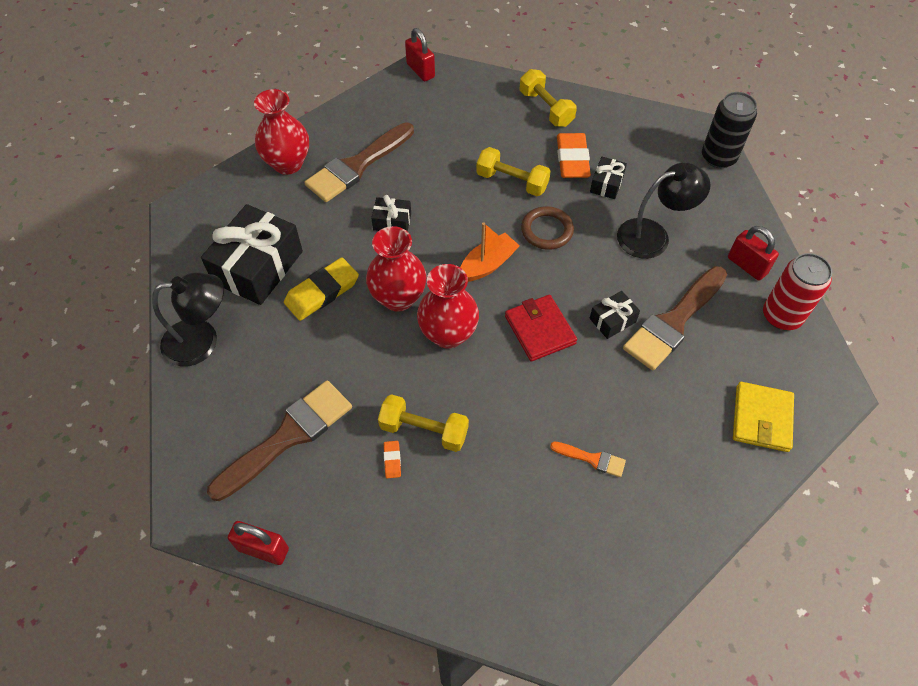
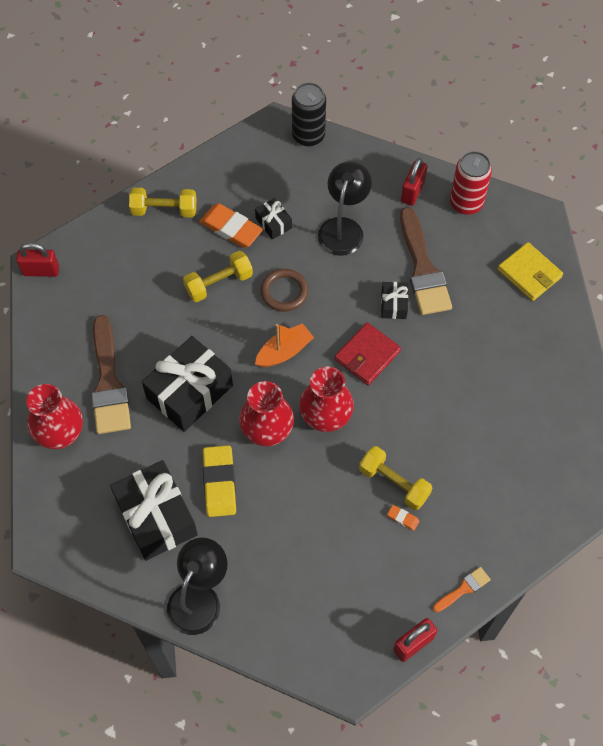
camera: 55 degrees left, 5 degrees up
brown brush [207,380,352,501] -> none
black gift [371,195,411,232] -> black gift [142,336,233,432], size x2.10
yellow dumbbell [378,394,469,452] -> yellow dumbbell turned 75 degrees clockwise [359,446,432,510]
orange boat [460,222,520,282] -> orange boat turned 60 degrees clockwise [255,323,314,367]
red wallet [505,295,577,362] -> red wallet turned 60 degrees counterclockwise [335,323,401,385]
orange brush [550,442,626,477] -> orange brush moved to [433,567,491,612]
red padlock [728,226,779,281] -> red padlock turned 60 degrees counterclockwise [401,158,428,206]

